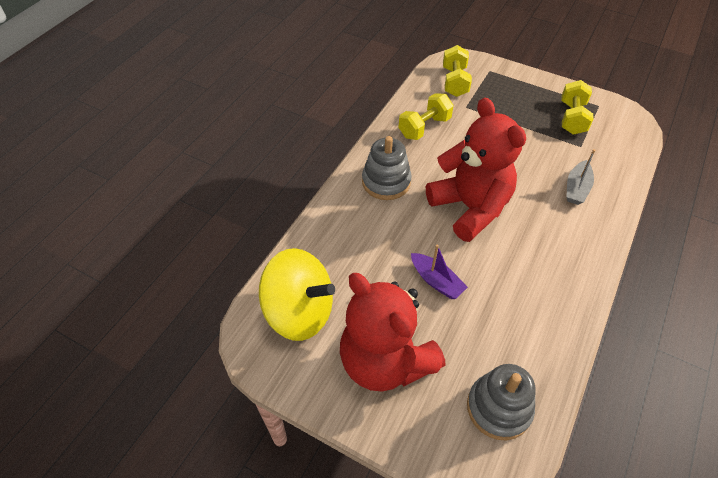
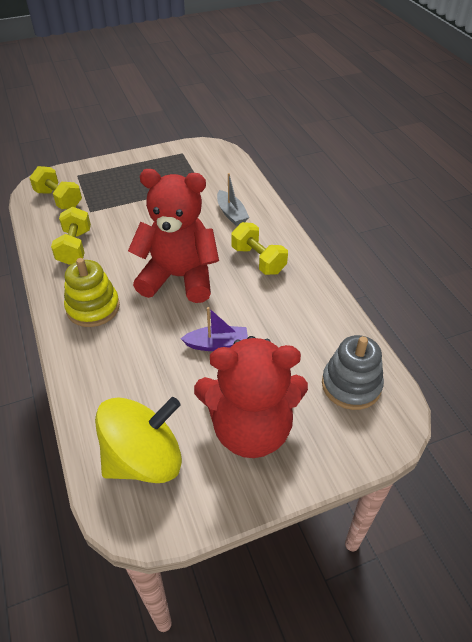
camera: 50 degrees left, 5 degrees down
grey stacking toy [362,136,412,200] -> yellow stacking toy [64,258,120,327]
yellow dumbbell [562,80,594,135] -> yellow dumbbell moved to [232,222,288,275]

